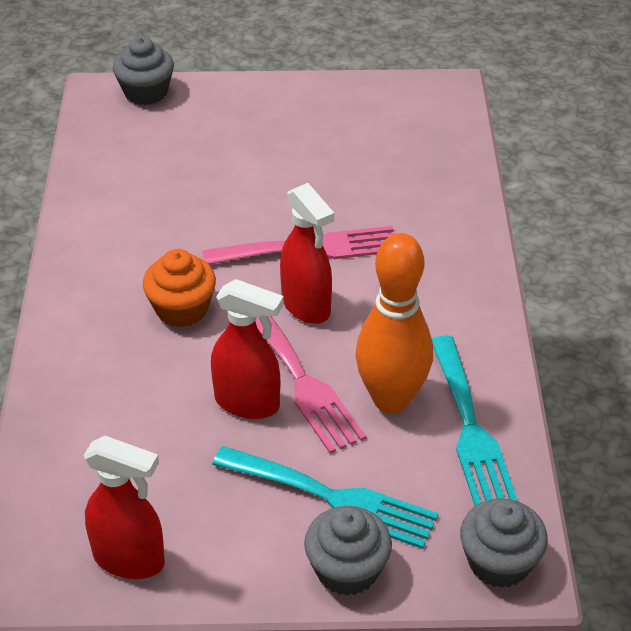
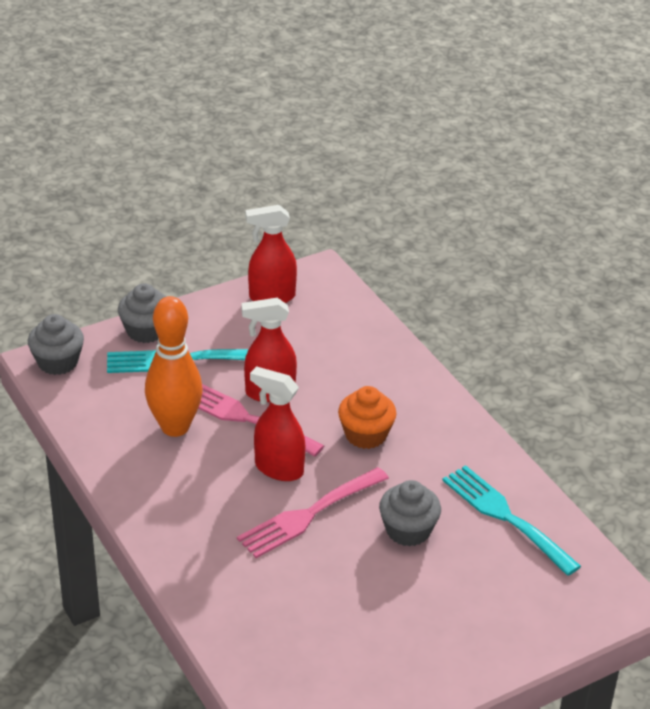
camera: 150 degrees right, 5 degrees down
grey cupcake [113,36,174,105] -> grey cupcake moved to [379,480,441,547]
turquoise fork [432,335,518,506] -> turquoise fork moved to [442,465,581,576]

